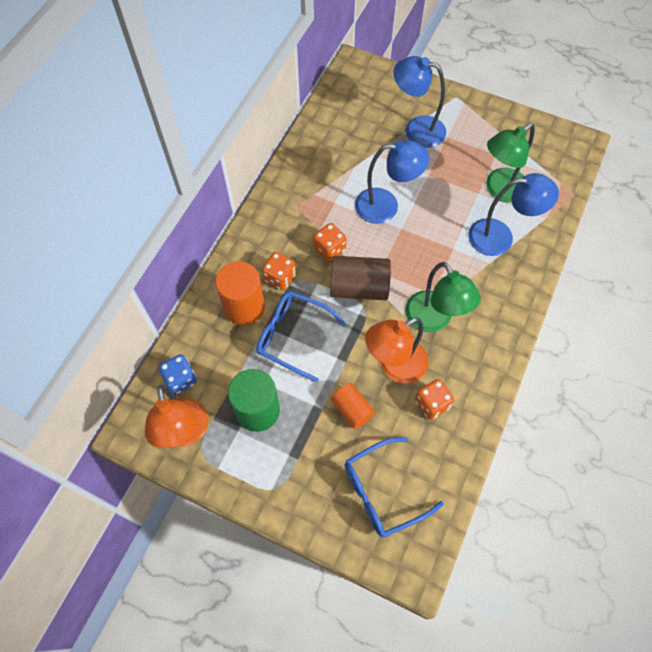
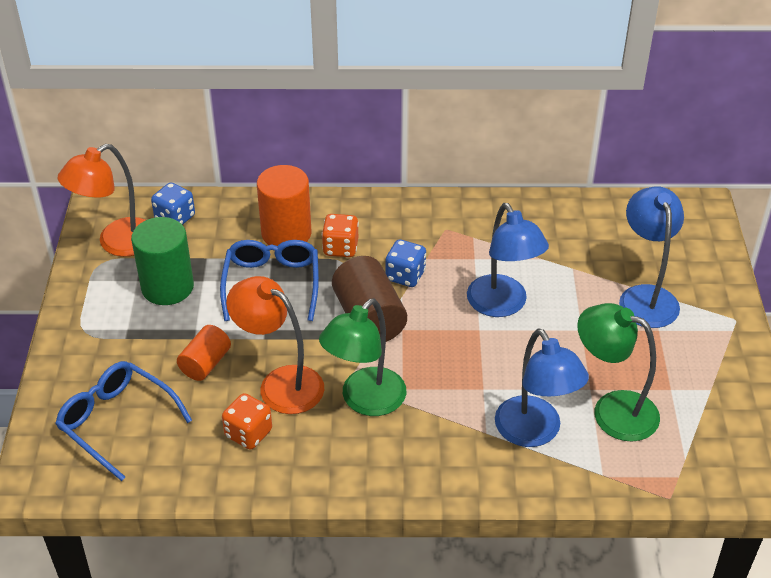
camera: 65 degrees right, 20 degrees down
orange dice [313,223,347,262] -> blue dice [385,239,426,287]

